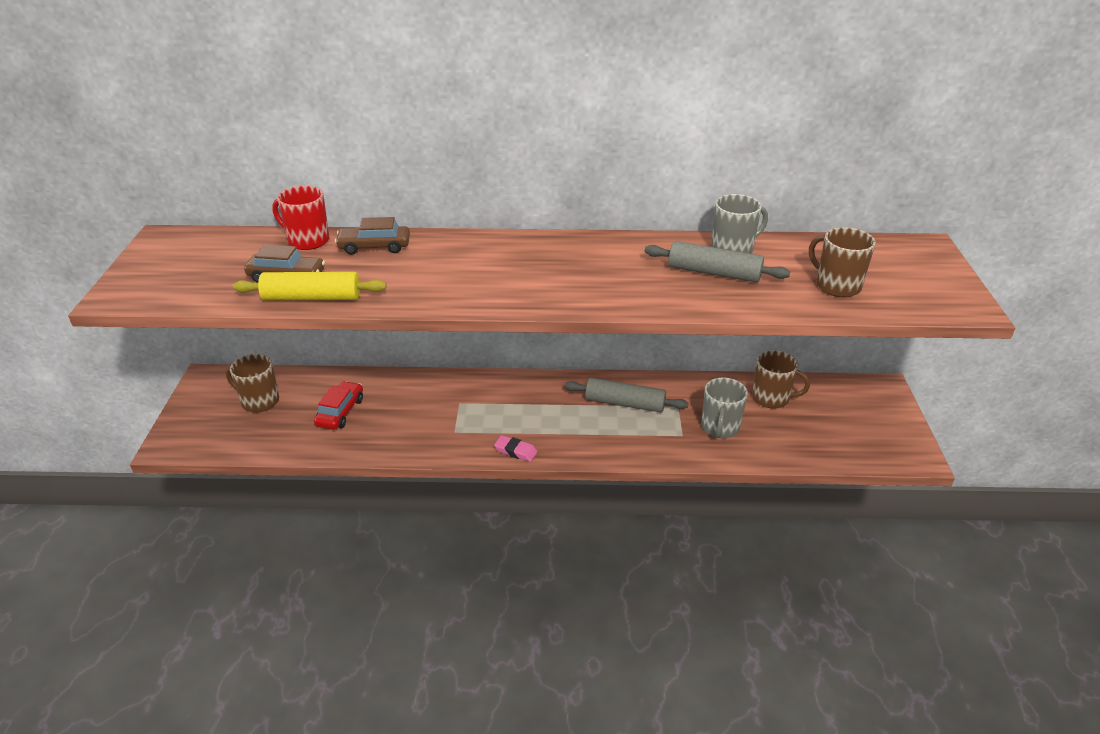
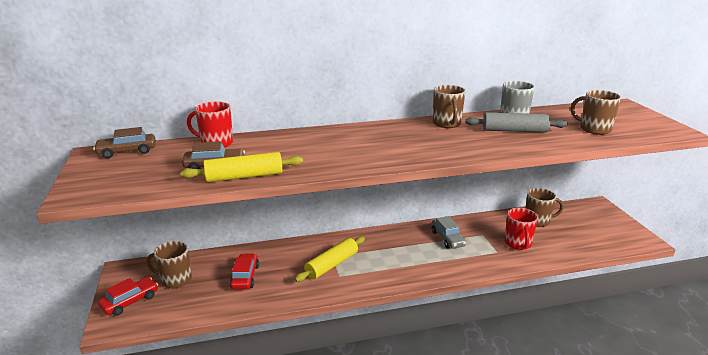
camera: 15 degrees left, 10 degrees down
brown car [335,217,410,255] -> brown car moved to [93,127,156,158]
pink eraser [494,435,538,462] -> none
grey rolling pin [565,378,689,412] -> grey car [431,216,466,249]
grey mug [701,377,748,438] -> red mug [504,208,538,250]
none -> red car [98,277,158,316]
none -> yellow rolling pin [295,236,365,282]
none -> brown mug [433,85,466,128]

